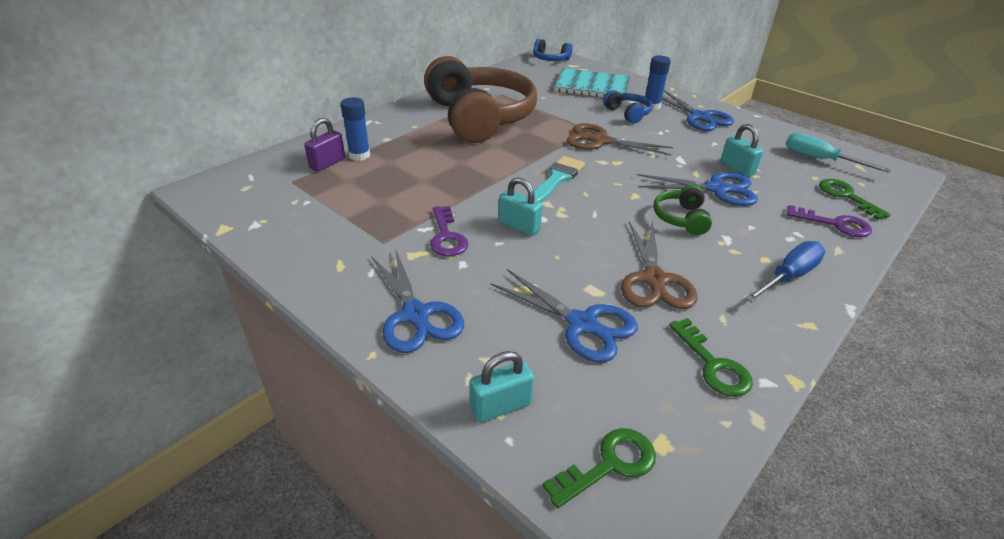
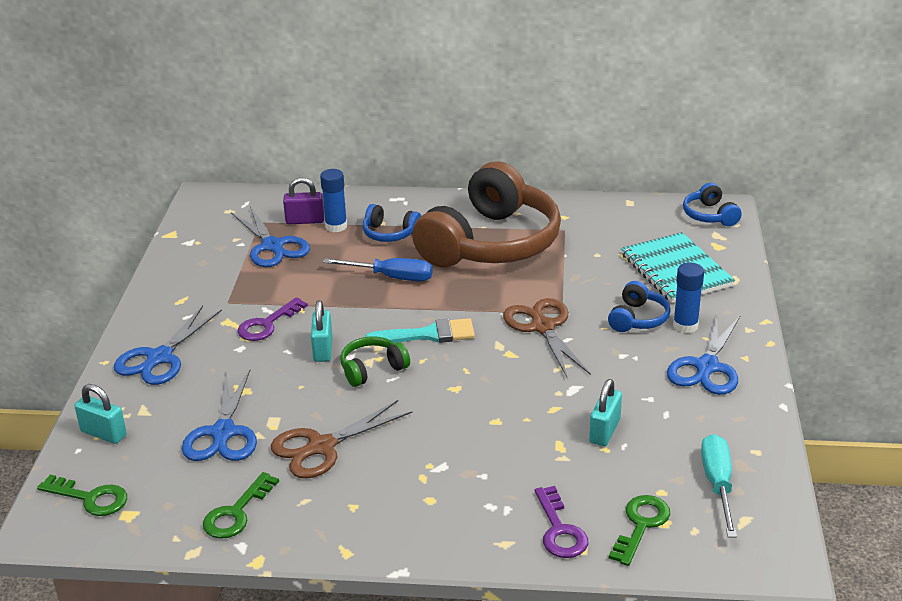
camera: 55 degrees right, 5 degrees down
blue scissors [637,172,758,206] -> blue scissors moved to [231,206,310,267]
green headphones [653,184,712,235] -> green headphones moved to [340,336,410,387]
blue screwdriver [745,241,826,303] -> blue screwdriver moved to [323,258,433,281]
none -> blue headphones [362,204,421,242]

